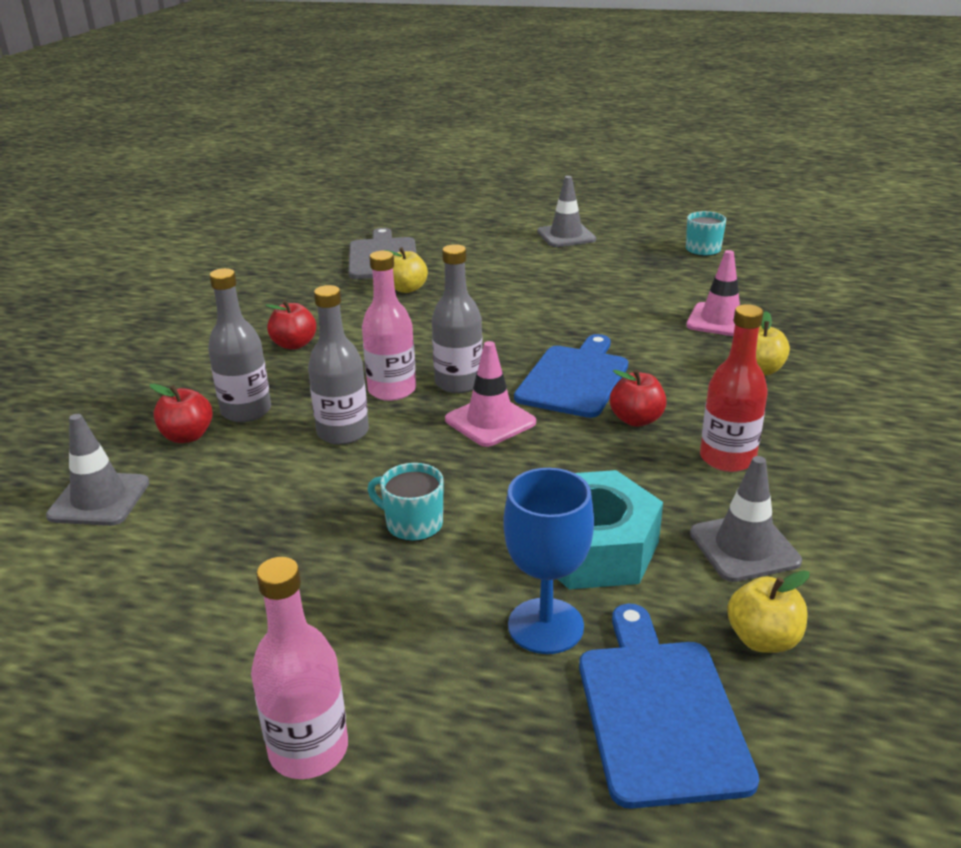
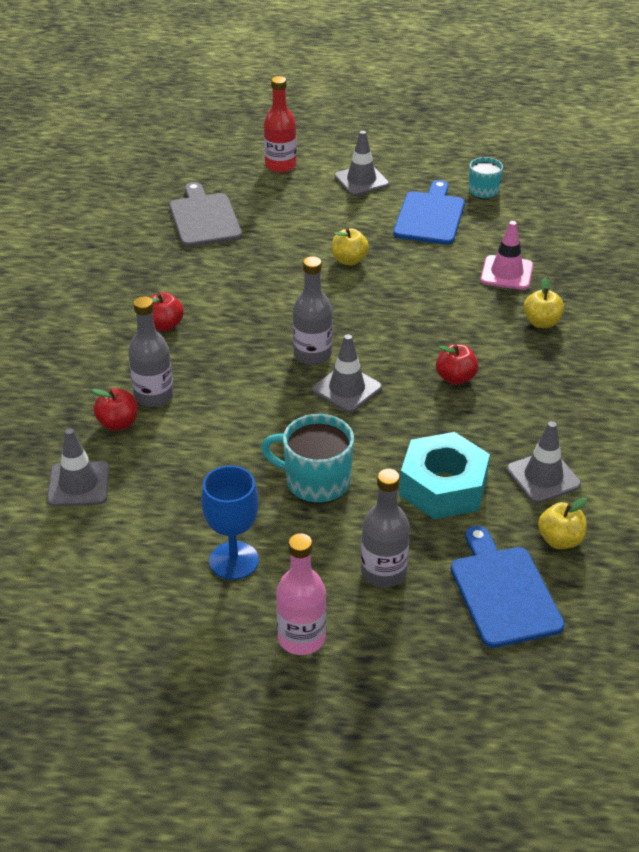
camera: 10 degrees left, 10 degrees up
grey bottle [308,285,369,445] -> grey bottle moved to [361,469,410,588]
pink bottle [362,251,416,401] -> none
turquoise mug [368,463,444,542] -> turquoise mug [261,414,354,504], size x1.60
yellow apple [384,247,428,293] -> yellow apple moved to [331,228,369,265]
pink traffic cone [445,341,536,447] -> grey traffic cone [312,334,382,412]
blue goblet [503,468,594,654] -> blue goblet moved to [201,466,259,580]
blue cutting board [514,334,628,418] -> blue cutting board moved to [393,180,465,245]
red bottle [700,304,768,472] -> red bottle moved to [264,76,297,173]

